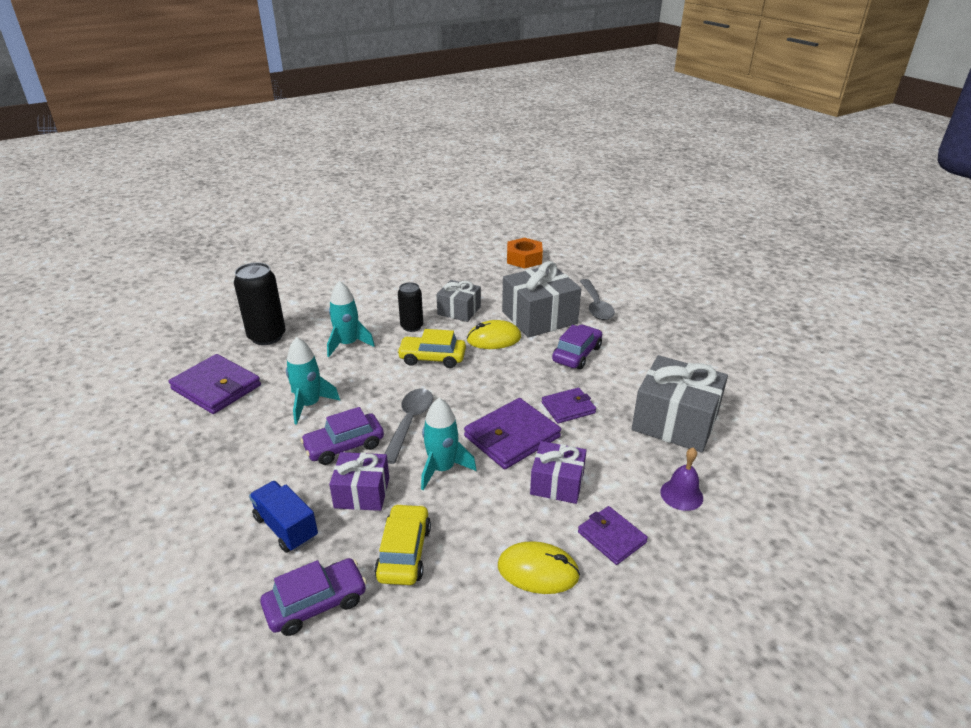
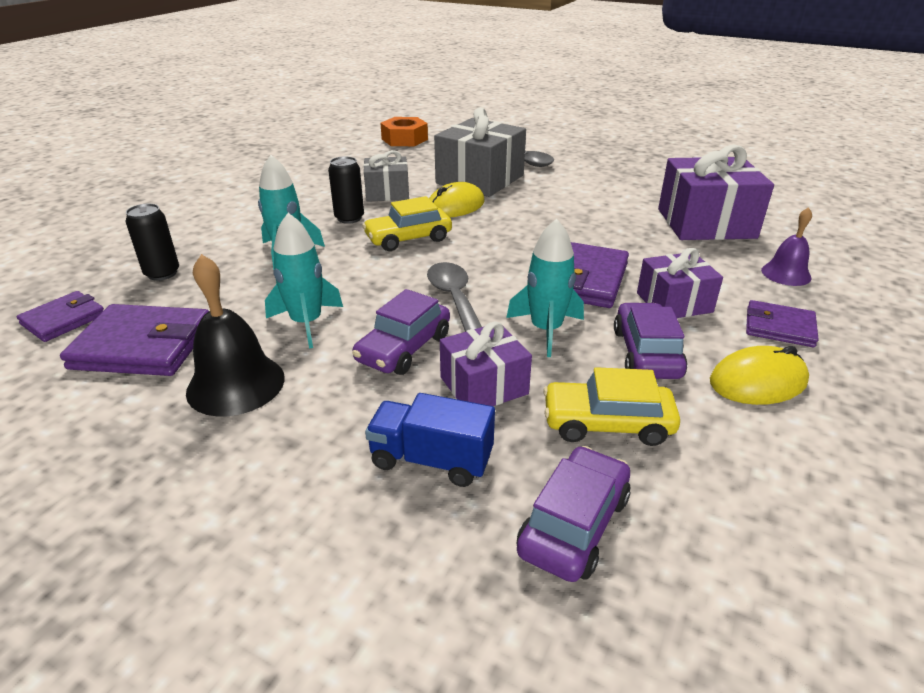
camera: 30 degrees left, 0 degrees up
black can [234,263,286,345] -> black can [125,204,179,281], size x0.62
yellow car [374,504,431,585] -> yellow car turned 60 degrees counterclockwise [543,367,680,446]
purple wallet [542,388,596,424] -> purple wallet moved to [17,291,104,342]
purple car [552,325,602,369] -> purple car moved to [614,302,687,379]
grey gift [632,355,728,453] -> purple gift [658,145,774,240]
none -> black bell [186,254,285,417]

